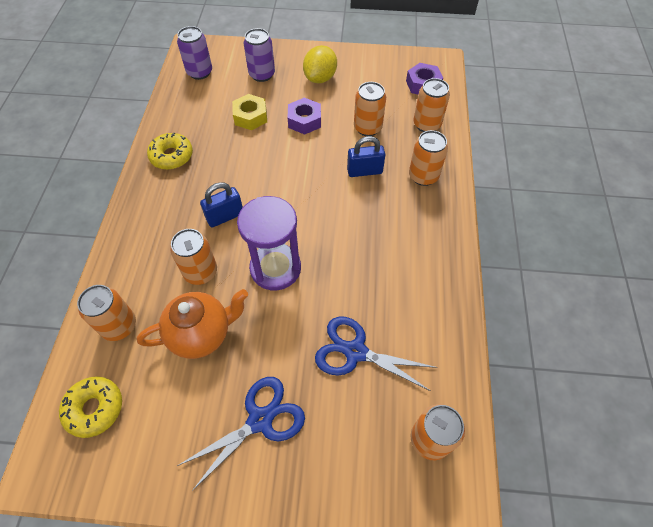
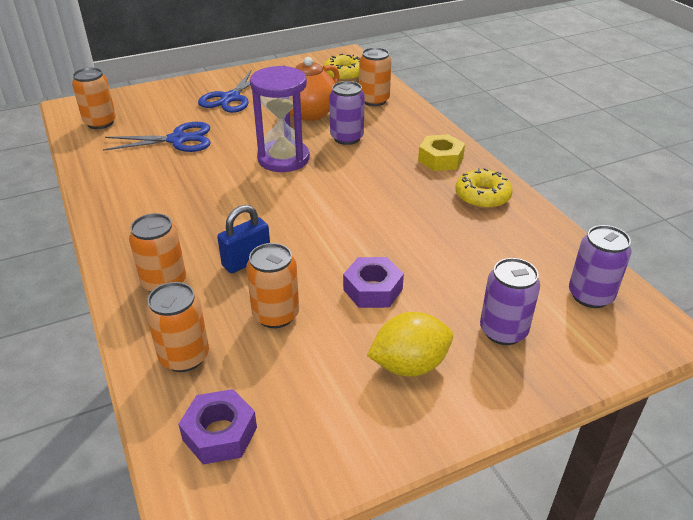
camera: 150 degrees right, 20 degrees down
orange can [170,229,217,285] -> purple can [330,81,365,145]
blue padlock [200,182,243,227] -> none
yellow nut [232,94,267,130] -> yellow nut moved to [418,134,465,171]
yellow lemon [303,45,337,83] -> yellow lemon turned 75 degrees clockwise [367,312,453,377]

